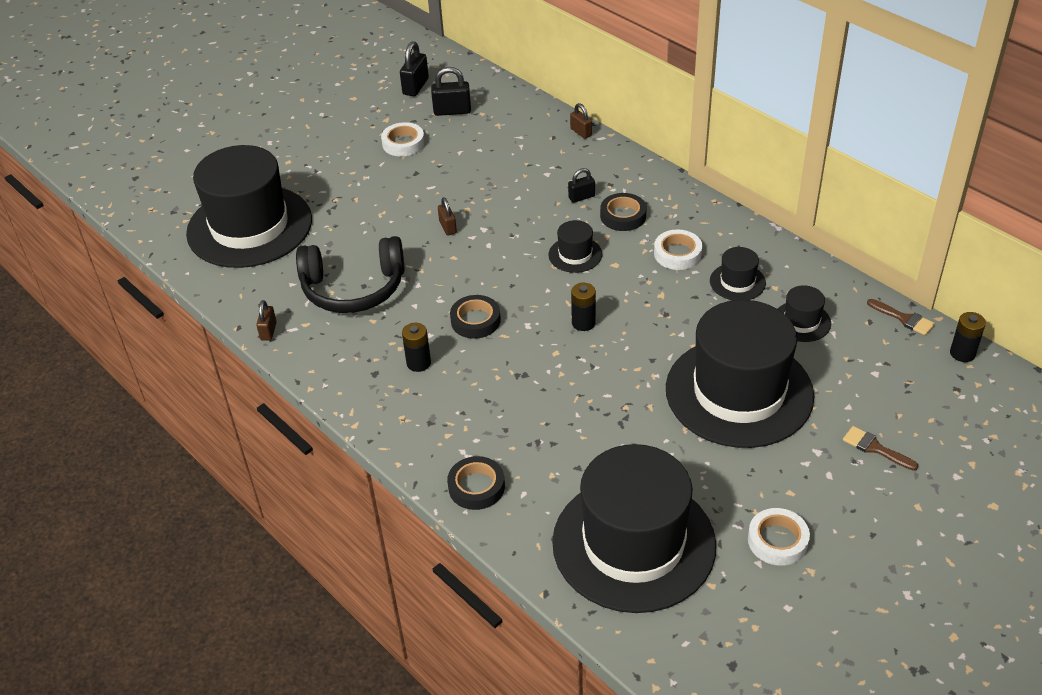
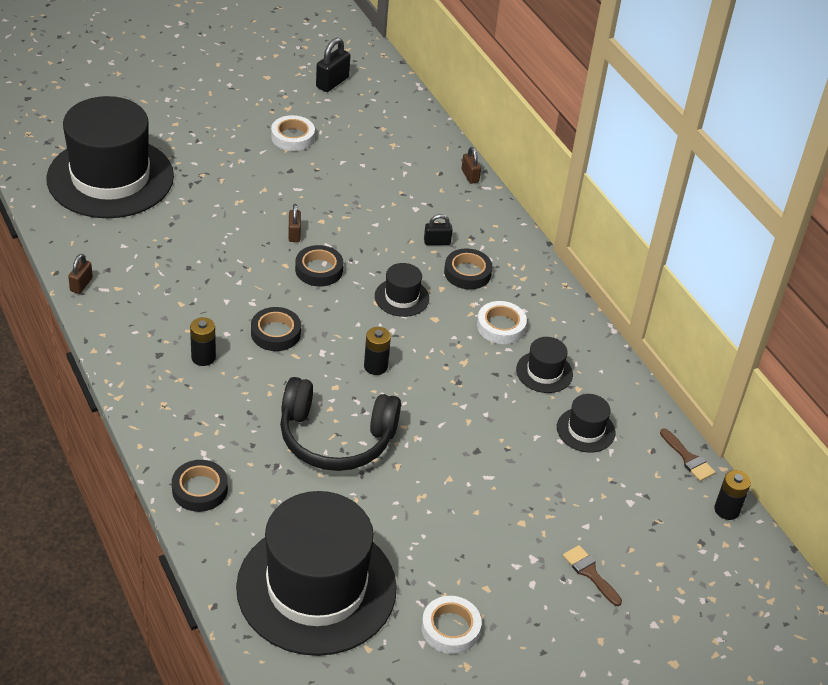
camera: 10 degrees right, 0 degrees up
black headphones [296,236,405,313] -> black headphones moved to [280,377,401,471]
black padlock [431,67,471,116] -> none
black hat [666,300,814,448] -> none
none -> black tape [295,245,343,286]

